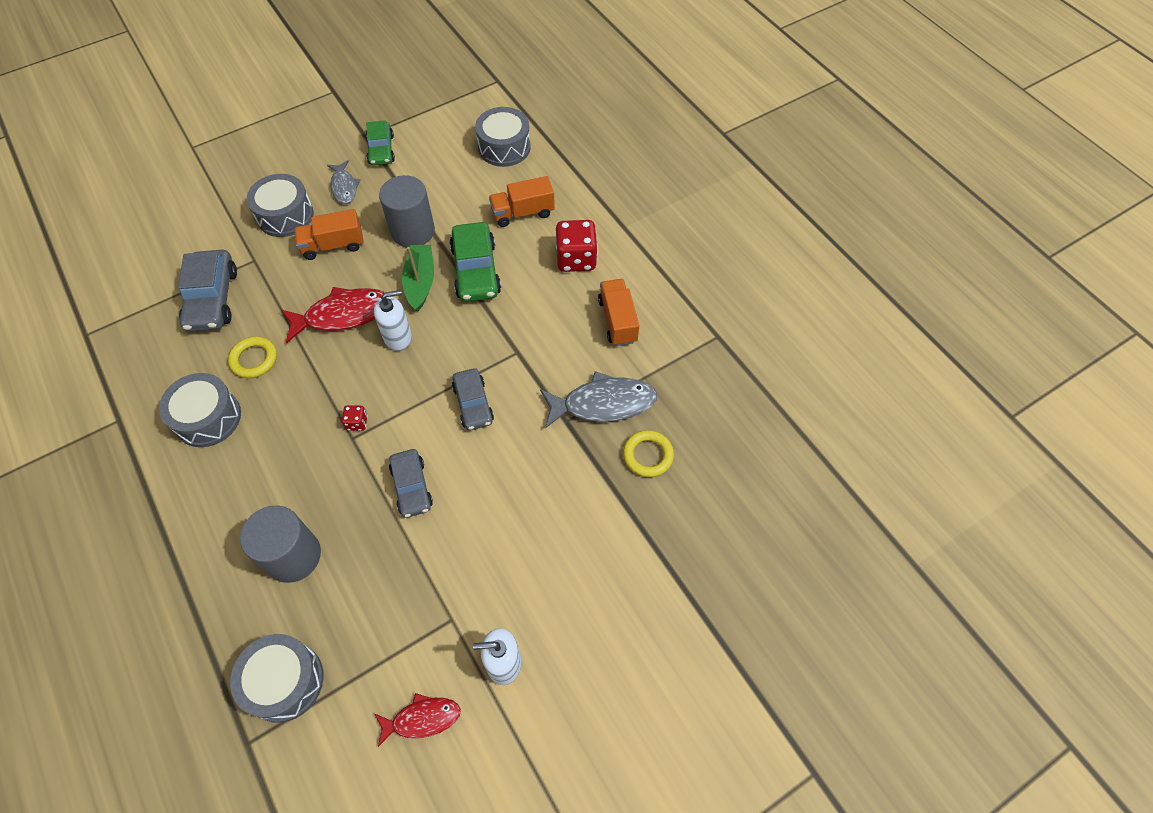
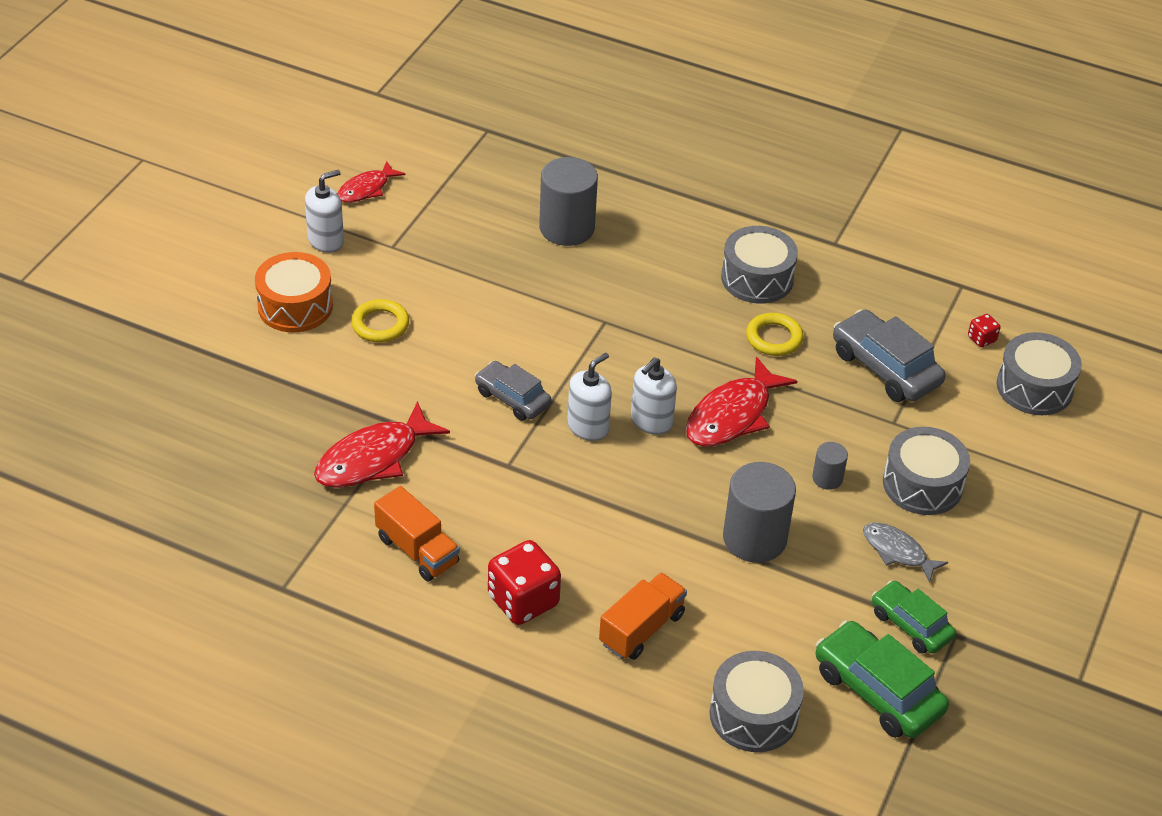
camera: 145 degrees right, 15 degrees down
grey drum [230,634,323,723] -> grey drum moved to [997,332,1082,415]
orange truck [294,209,364,260] -> grey cylinder [812,442,848,490]
red dice [342,405,368,431] -> red dice moved to [968,314,1001,347]
grey car [389,449,433,518] -> none
green boat [402,245,434,311] -> none
green car [449,222,501,302] -> green car moved to [816,620,949,738]
grey fish [540,371,657,429] -> red fish [314,401,450,488]
yellow ring [623,430,674,477] -> yellow ring moved to [351,299,409,343]
none -> orange drum [255,252,333,332]
none -> white soap dispenser [567,353,612,441]

